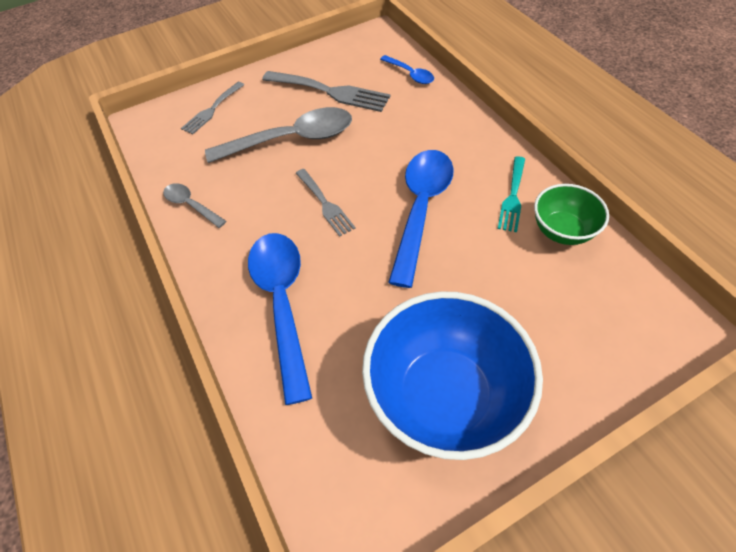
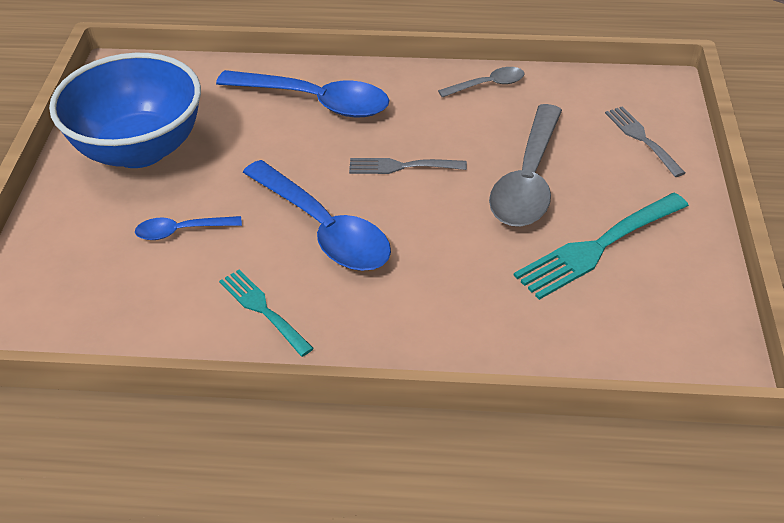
camera: 120 degrees right, 10 degrees down
grey fork [262,71,391,112] -> turquoise fork [514,193,689,300]
blue spoon [380,55,434,84] -> blue spoon moved to [135,216,242,240]
green bowl [534,184,609,245] -> none

